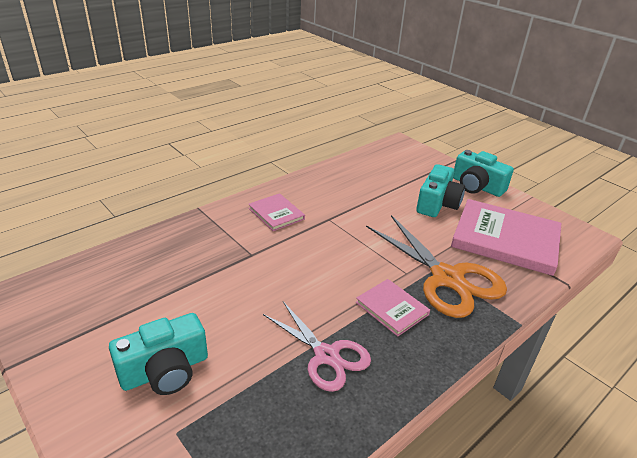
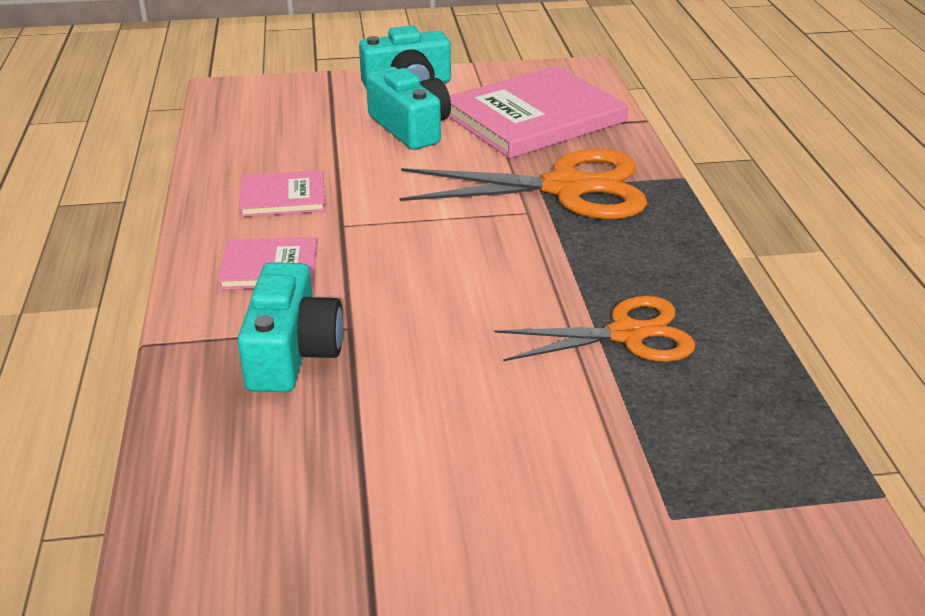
camera: 55 degrees left, 0 degrees up
turquoise camera [109,313,208,395] -> turquoise camera moved to [237,262,344,392]
pink scissors [263,302,371,392] -> orange scissors [494,296,695,362]
pink book [356,279,430,337] -> pink book moved to [239,170,325,217]

